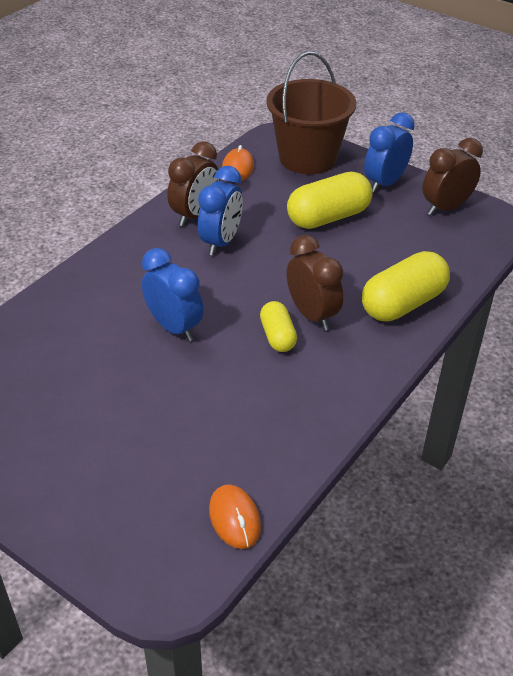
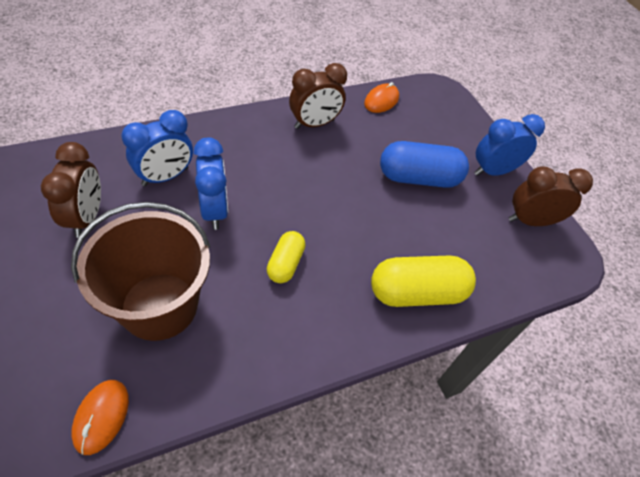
camera: 25 degrees right, 10 degrees up
blue clock [198,166,243,256] -> blue clock moved to [121,110,193,186]
brown bucket [266,51,356,174] -> brown bucket moved to [71,202,210,341]
yellow capsule [287,172,372,229] -> blue capsule [380,141,469,188]
brown clock [287,235,343,331] -> brown clock moved to [41,142,101,238]

